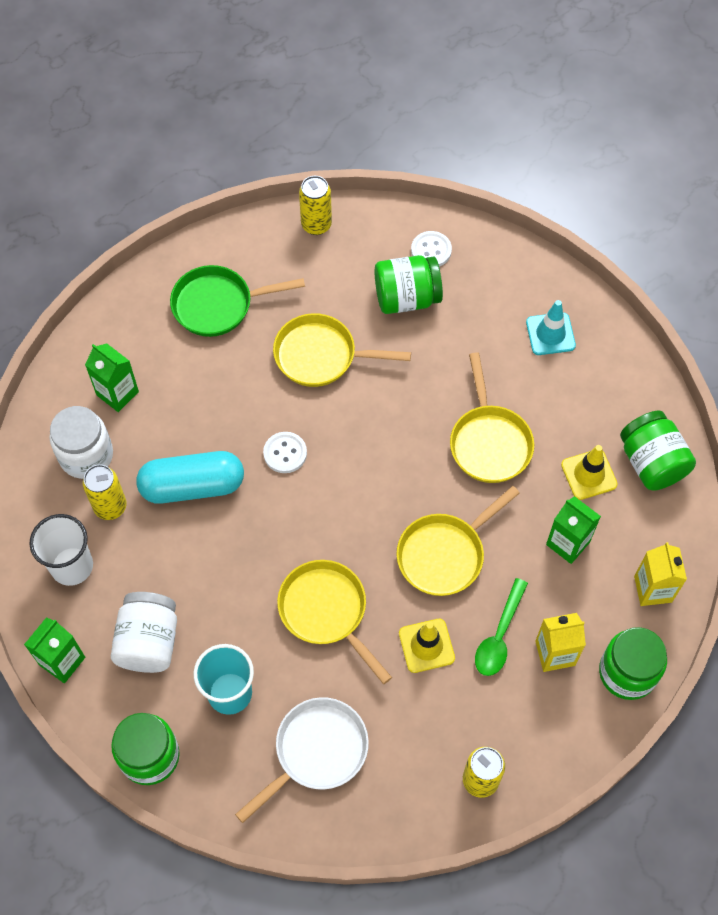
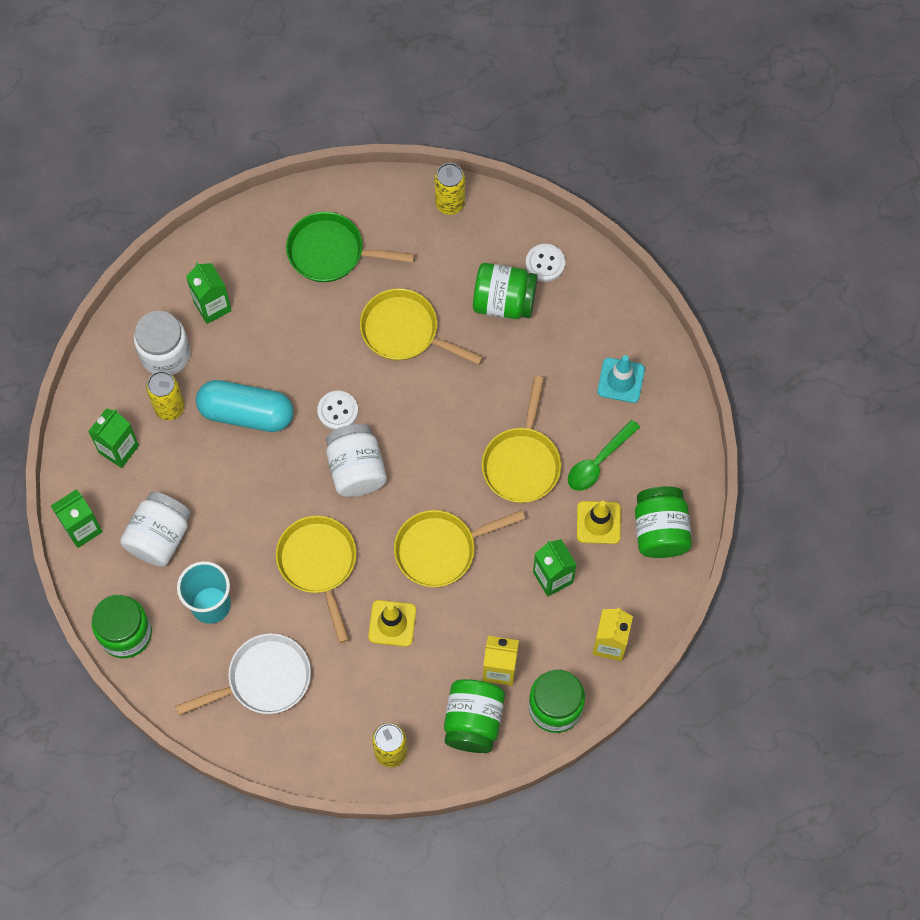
camera: 20 degrees right, 5 degrees up
white cup [29,514,93,586] -> green carton [88,408,139,468]
green spoon [475,578,528,676] -> green spoon moved to [568,420,640,491]
none -> white jar [326,424,387,497]
none -> green jar [444,679,505,753]

